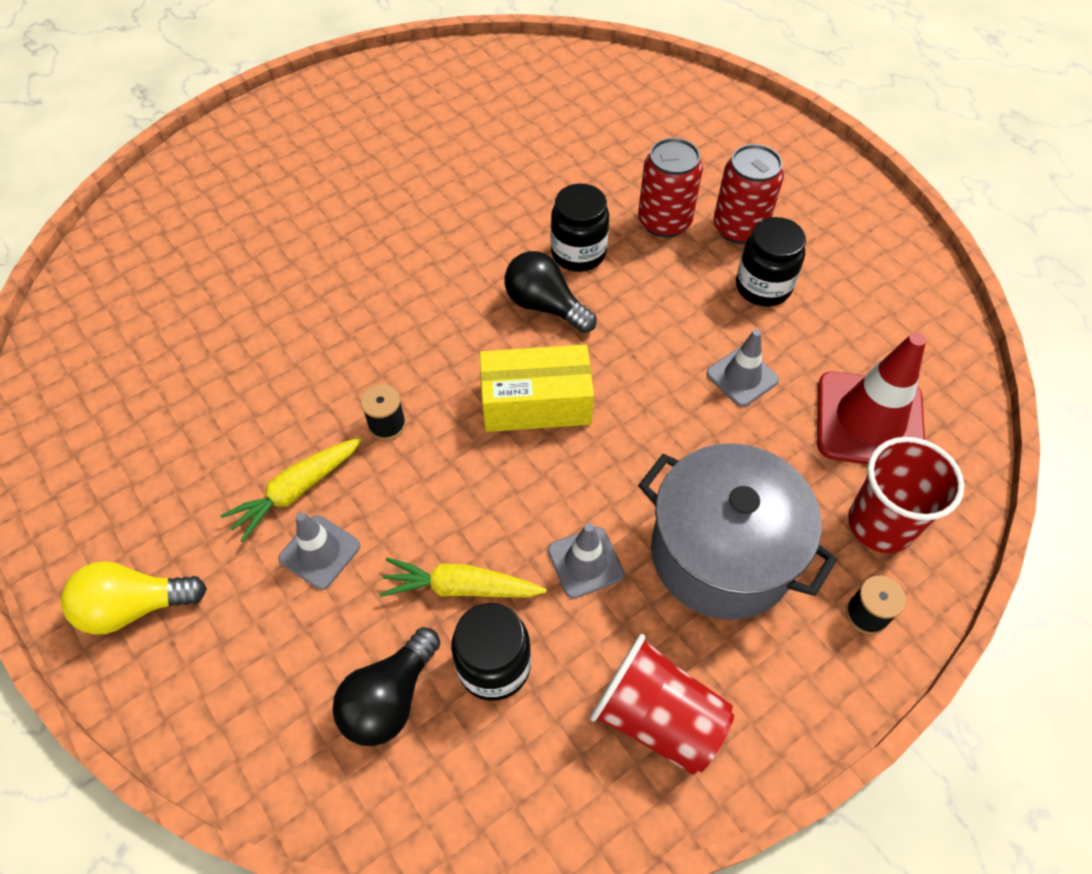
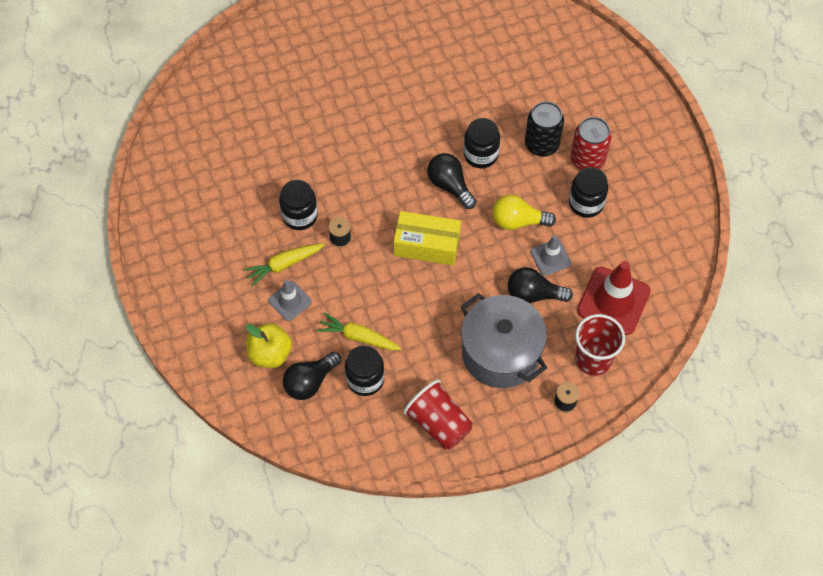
camera: 15 degrees right, 5 degrees up
yellow light bulb [61,561,207,635] -> yellow light bulb moved to [492,194,556,230]
grey traffic cone [548,523,624,599] -> none
red can [638,138,703,238] -> black can [525,101,564,156]
none -> yellow apple [246,323,292,368]
none -> black jar [279,180,318,230]
none -> black light bulb [508,267,573,303]

